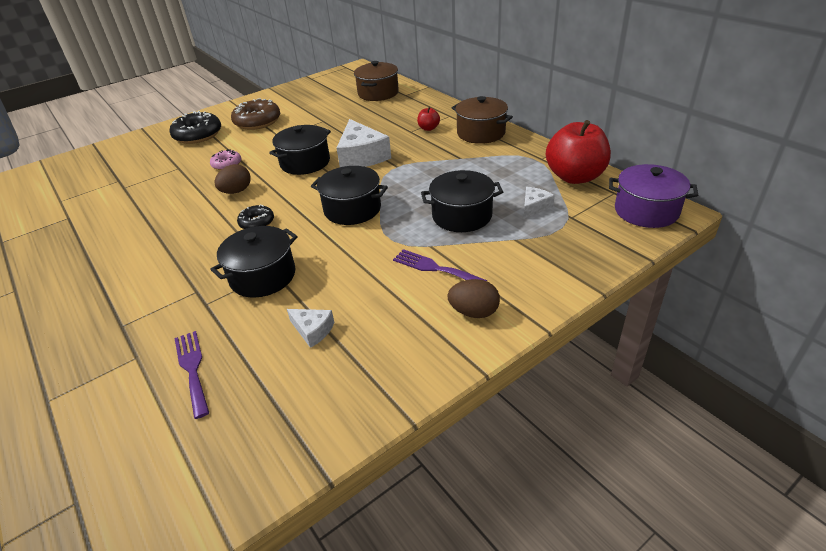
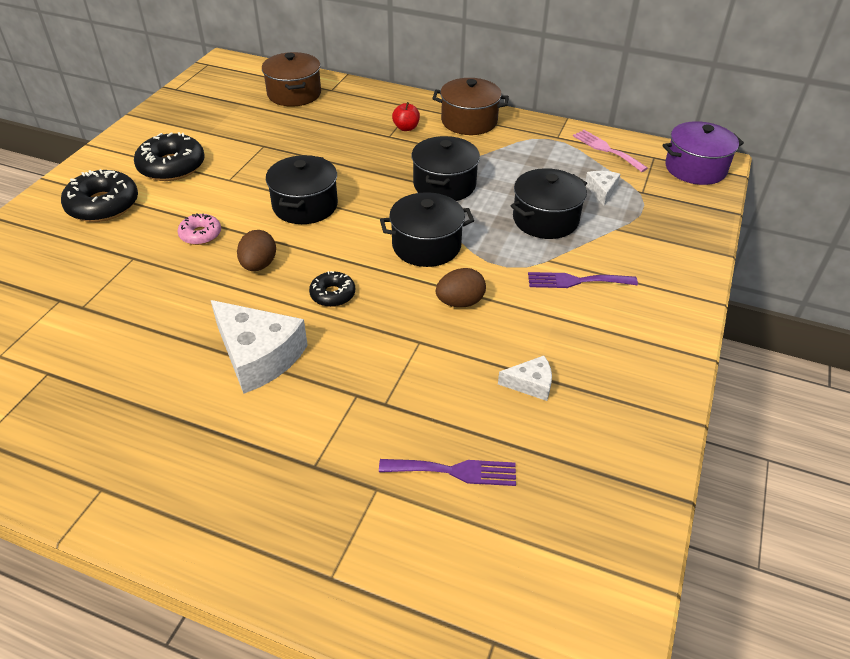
camera: 35 degrees left, 5 degrees up
purple fork [174,331,209,419] -> purple fork turned 150 degrees clockwise [379,459,516,486]
black pot [210,226,298,298] -> black pot moved to [411,136,480,201]
brown donut [231,98,280,130] -> black donut [134,132,205,181]
white cheese [337,119,391,167] -> white cheese moved to [211,300,308,394]
brown egg [448,279,500,318] -> brown egg moved to [436,268,486,307]
red apple [546,120,611,184] -> pink fork [573,130,648,172]

